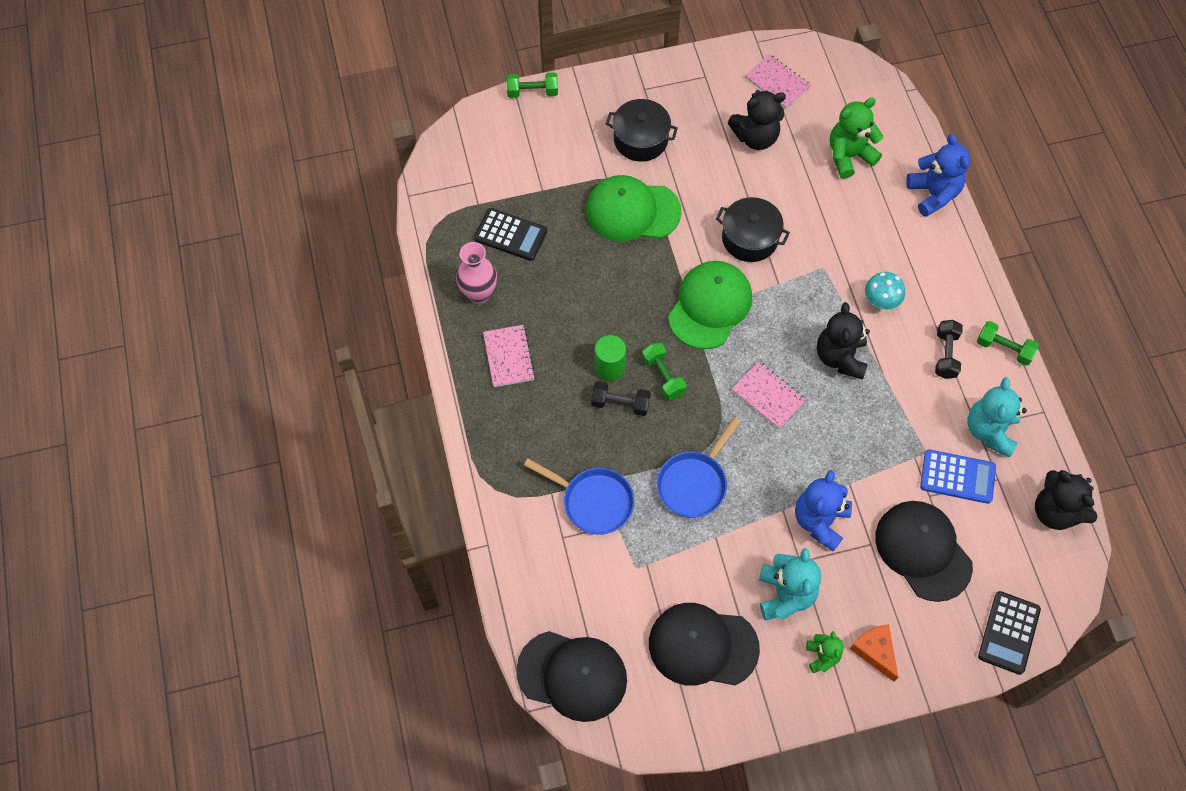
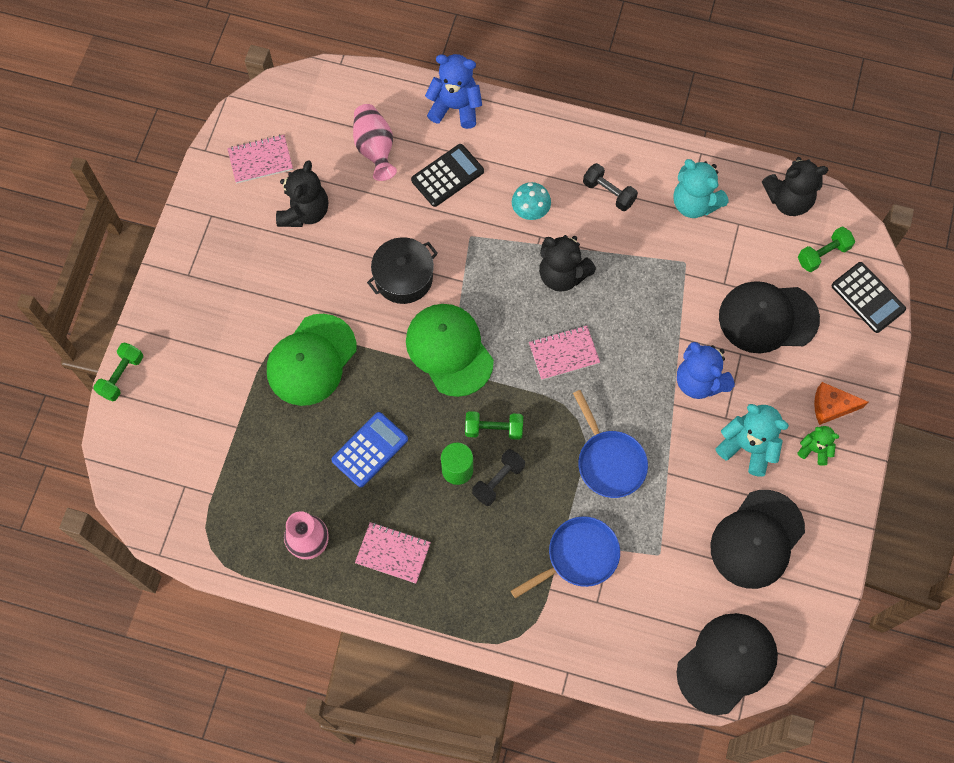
camera: 60 degrees left, 5 degrees up
black calculator [474,208,547,261] -> black calculator moved to [411,144,484,207]
black pot [606,99,678,162] -> none
green teddy bear [830,98,883,179] -> pink vase [353,104,397,181]
blue calculator [920,449,996,504] -> blue calculator moved to [331,412,408,487]
green dumbbell [977,321,1039,366] -> green dumbbell moved to [798,226,855,272]

